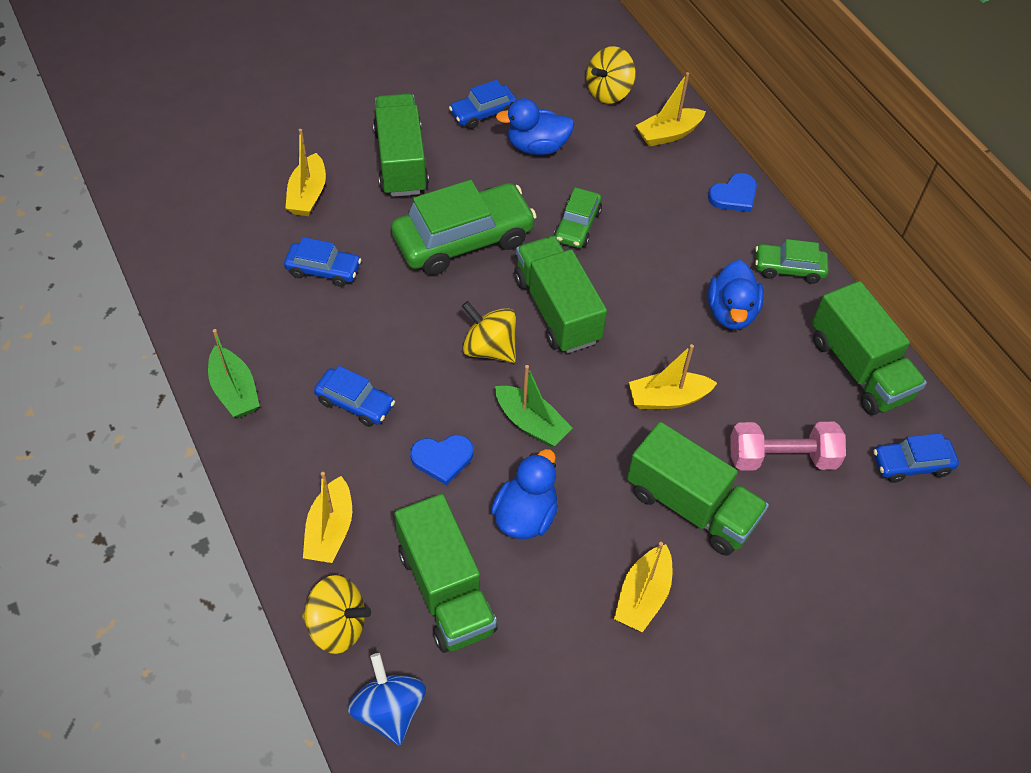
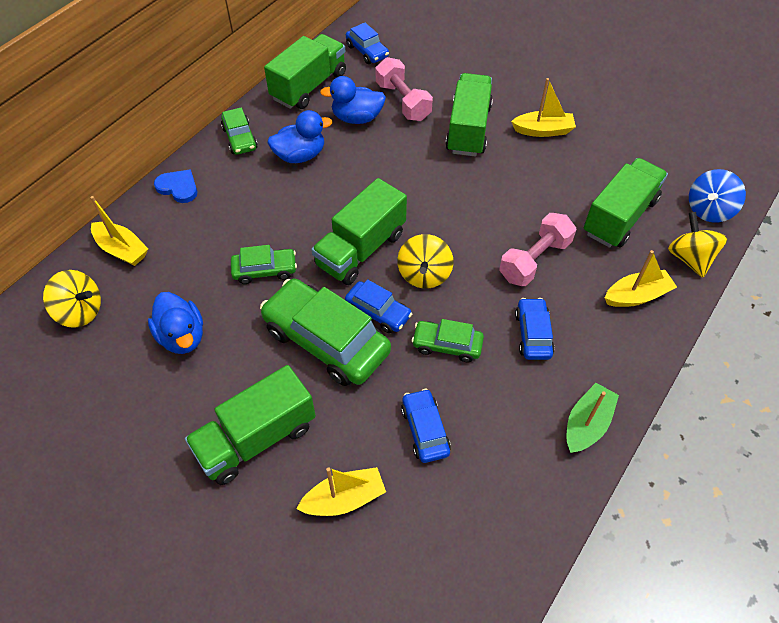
camera: 115 degrees left, 0 degrees up
blue heart [410,435,474,485] -> pink dumbbell [499,213,576,286]
blue car [449,80,517,129] -> blue car moved to [345,279,412,333]
blue duck [491,449,558,539] -> blue duck moved to [320,76,386,124]
green boat [495,365,572,447] -> none
yellow boat [629,344,717,409] -> none
none -> green car [412,319,484,363]

